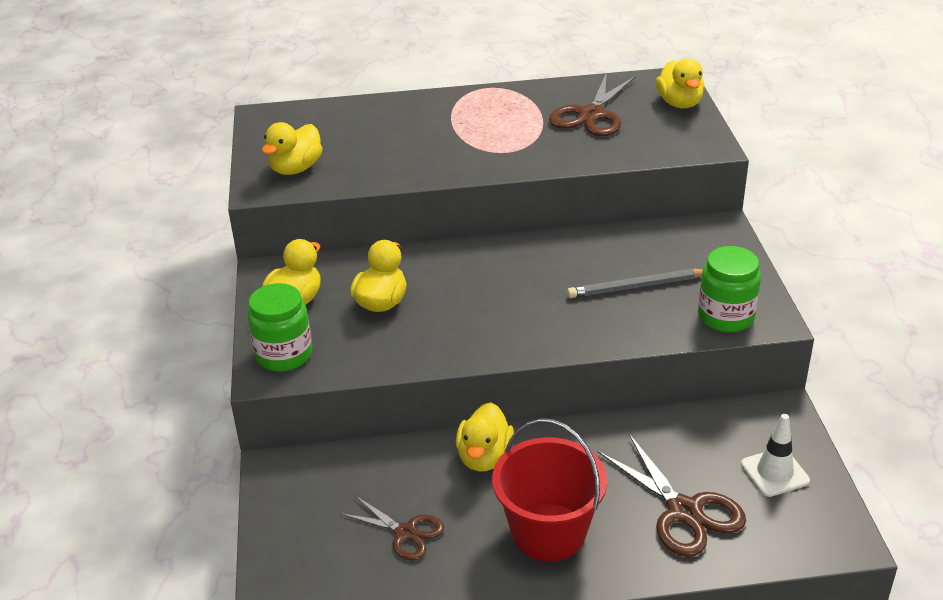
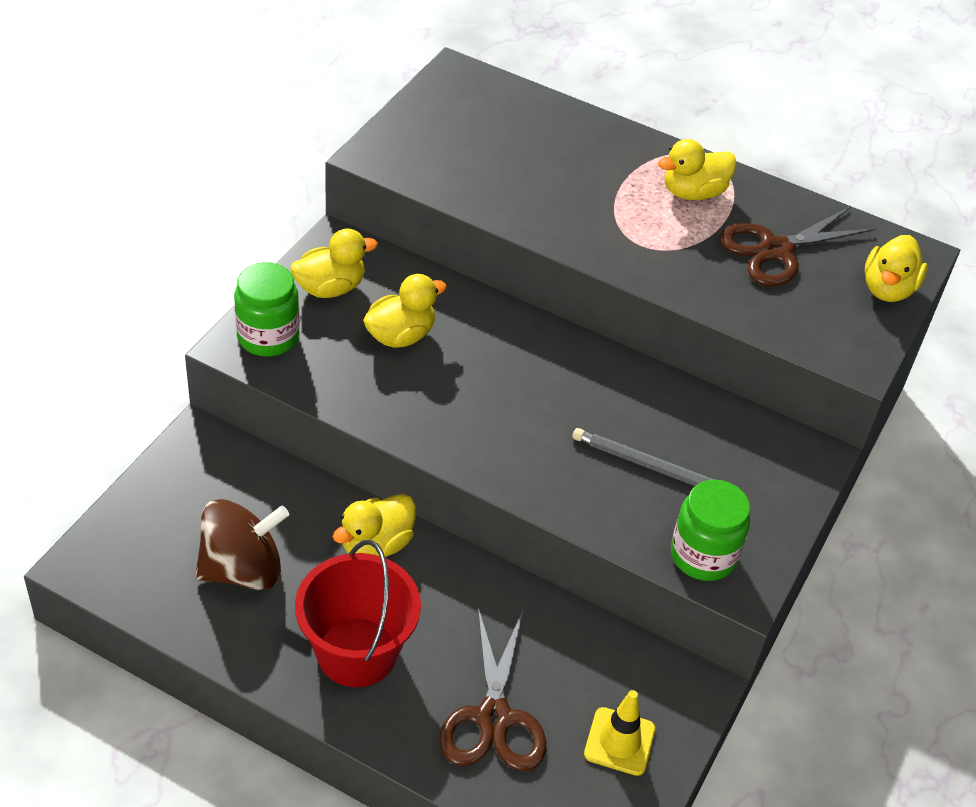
camera: 30 degrees right, 10 degrees up
yellow duck [262,122,323,175] -> yellow duck moved to [658,139,737,200]
brown scissors [340,496,444,561] -> brown spinning top [195,499,289,590]
white traffic cone [741,414,810,497] -> yellow traffic cone [584,690,656,776]

